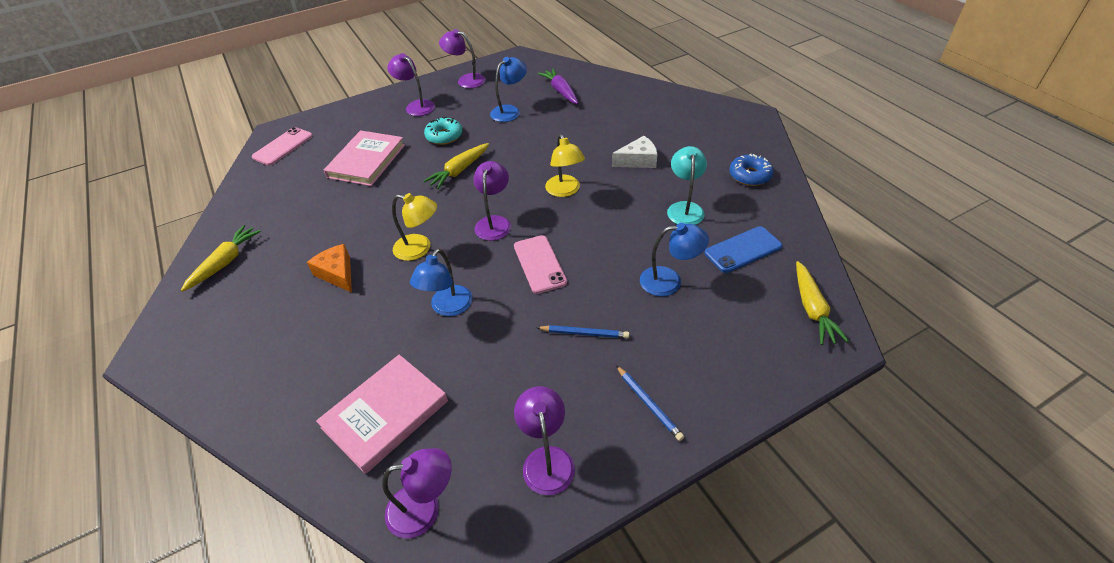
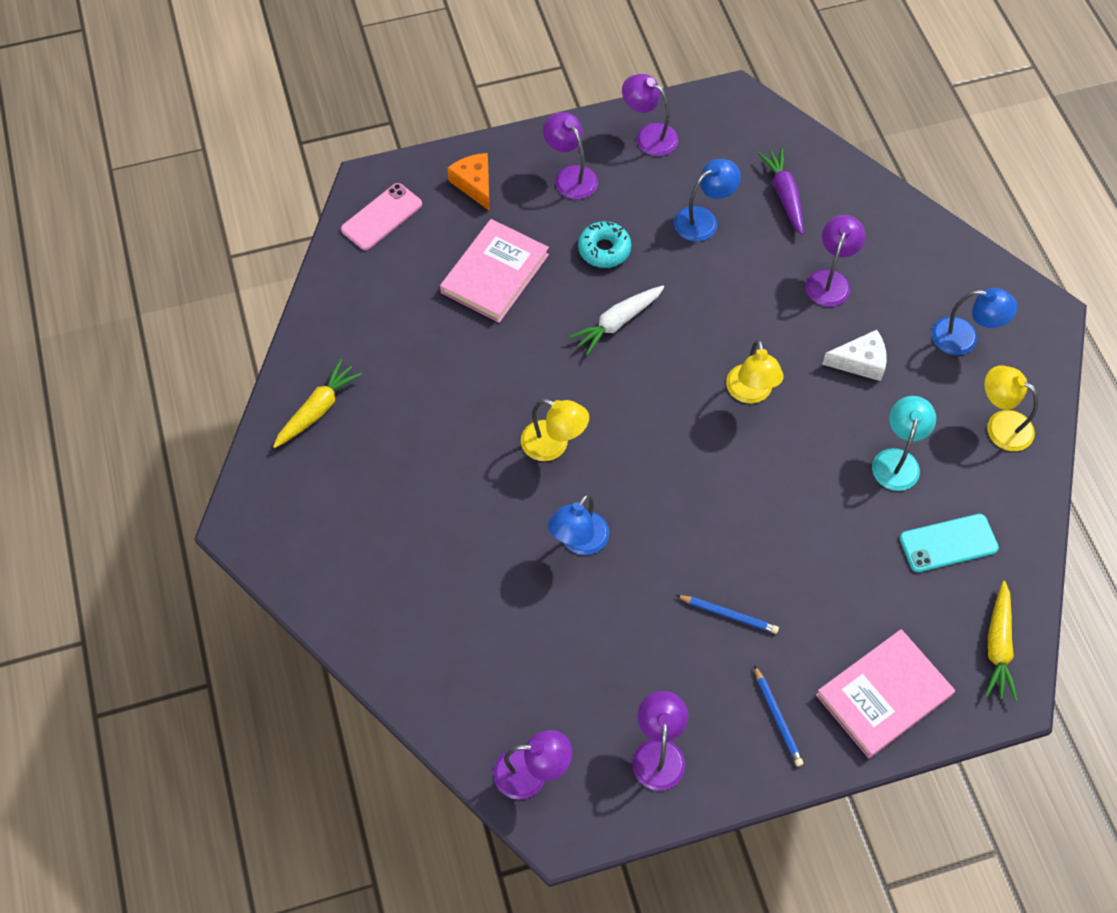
camera: 10 degrees right, 15 degrees up
orange cheese [307,244,352,293] -> orange cheese moved to [447,153,490,211]
pink book [316,355,448,474] -> pink book moved to [816,629,955,758]
yellow carrot [423,143,489,189] -> white carrot [569,286,664,355]
purple lamp [474,161,511,241] -> purple lamp moved to [805,215,865,307]
pink phone [514,235,567,294] -> none
blue lamp [640,223,709,296] -> blue lamp moved to [932,288,1017,355]
blue phone [705,226,783,273] -> turquoise phone [900,514,999,572]
blue donut [729,153,774,186] -> yellow lamp [984,366,1038,451]

